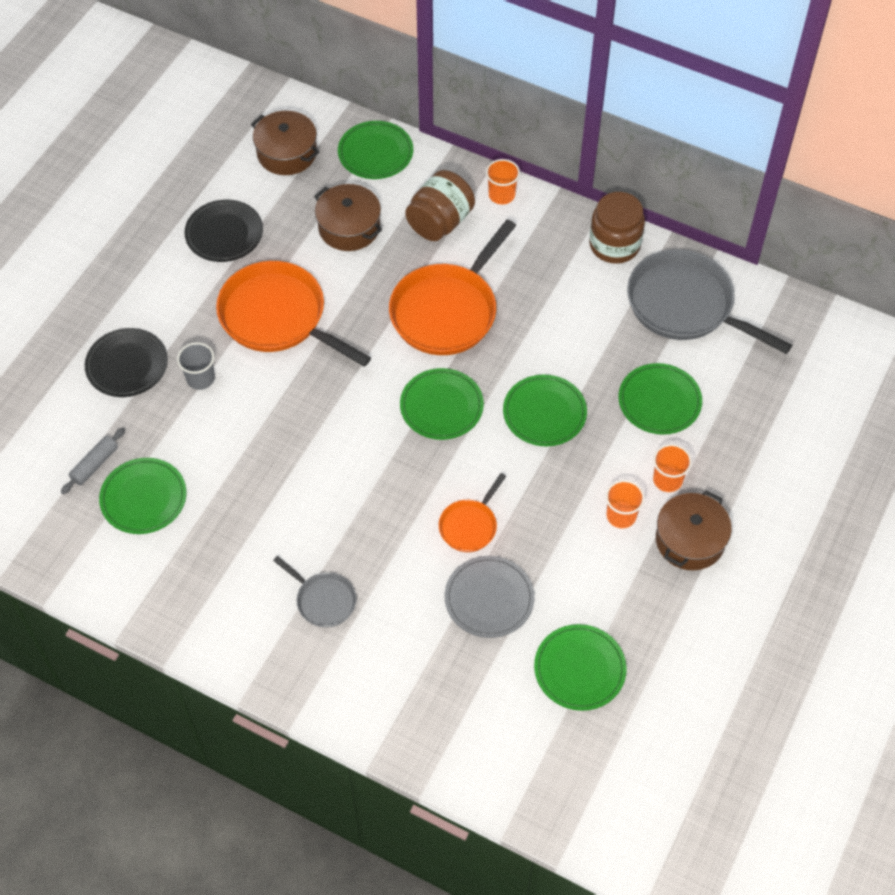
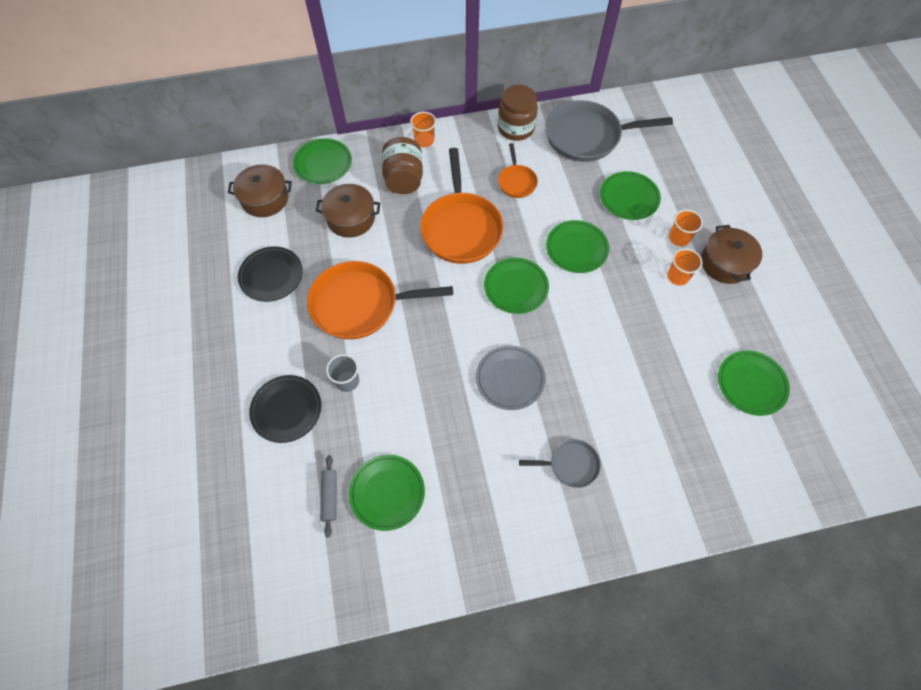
camera: 40 degrees left, 5 degrees up
orange pan [439,473,506,552] -> orange pan moved to [498,143,538,198]
grey plate [445,556,535,638] -> grey plate moved to [476,345,545,410]

